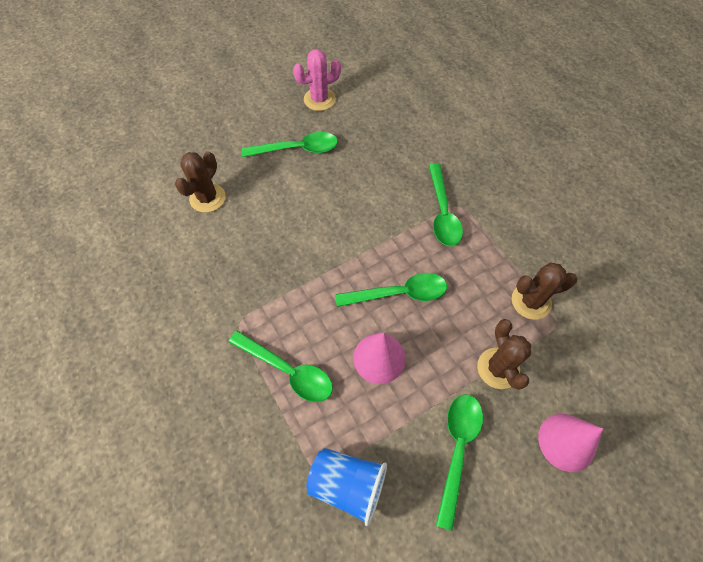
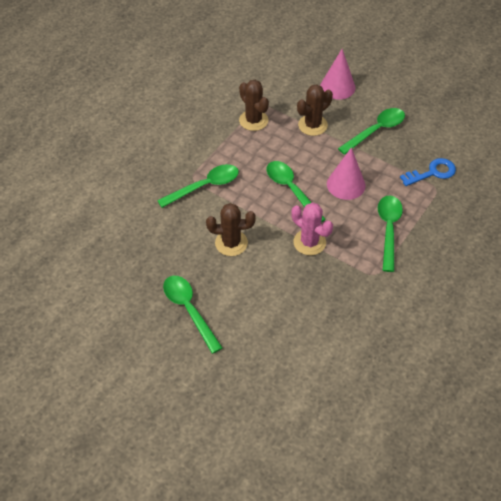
camera: 115 degrees left, 10 degrees down
brown cactus [175,152,225,213] -> brown cactus moved to [206,203,256,256]
pink cactus [293,49,341,111] -> pink cactus moved to [291,202,333,255]
blue cup [306,448,387,526] -> blue key [400,158,456,186]
green spoon [436,394,483,531] -> green spoon turned 150 degrees clockwise [338,108,405,155]

